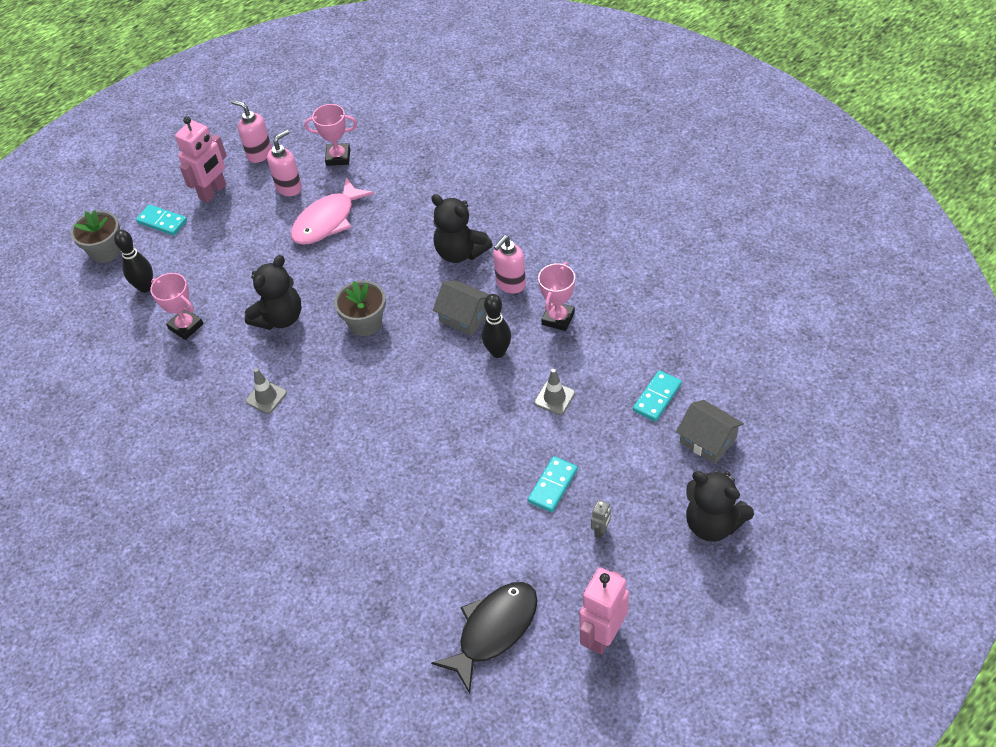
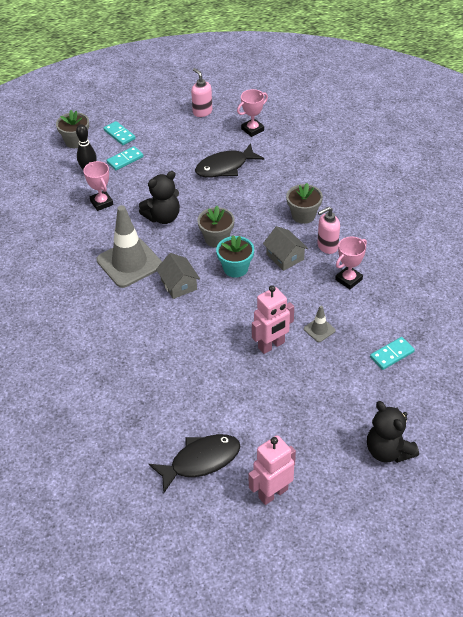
camera: 20 degrees right, 5 degrees down
pink robot [175,116,227,203] -> pink robot moved to [252,285,294,354]
grey traffic cone [246,368,287,414] -> grey traffic cone [96,205,162,288], size x2.28
pink soap dispenser [267,130,302,196] -> none
pink fish [291,178,374,245] -> black fish [195,143,264,178]
pink trophy [304,104,357,166] -> pink trophy turned 60 degrees counterclockwise [237,89,268,137]
black teddy bear [431,194,493,263] -> grey flower pot [286,183,323,224]
black bowling pin [481,294,511,358] -> none
turquoise domino [528,456,578,512] -> turquoise domino moved to [107,146,144,170]
grey robot [591,500,611,539] -> none
grey house [676,400,744,464] -> grey house moved to [156,253,200,299]
none -> turquoise flower pot [216,235,254,278]

